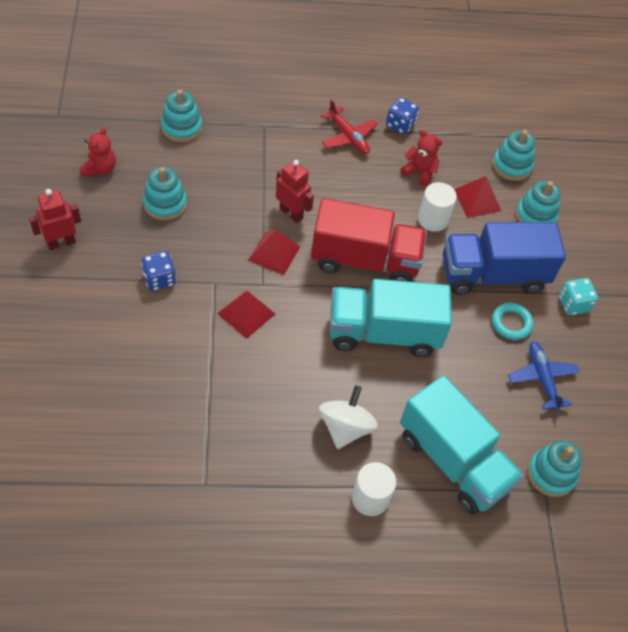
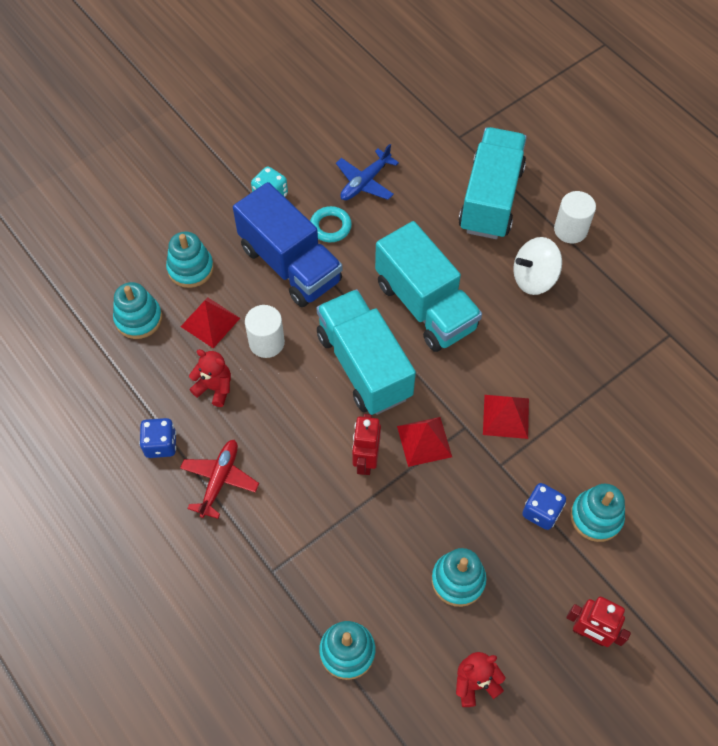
camera: 120 degrees left, 5 degrees up
red truck [311,198,427,282] -> turquoise truck [316,289,416,415]
red teddy bear [401,130,443,186] -> red teddy bear turned 120 degrees clockwise [189,349,231,407]
turquoise stacking toy [527,440,582,497] -> turquoise stacking toy moved to [570,484,625,542]

